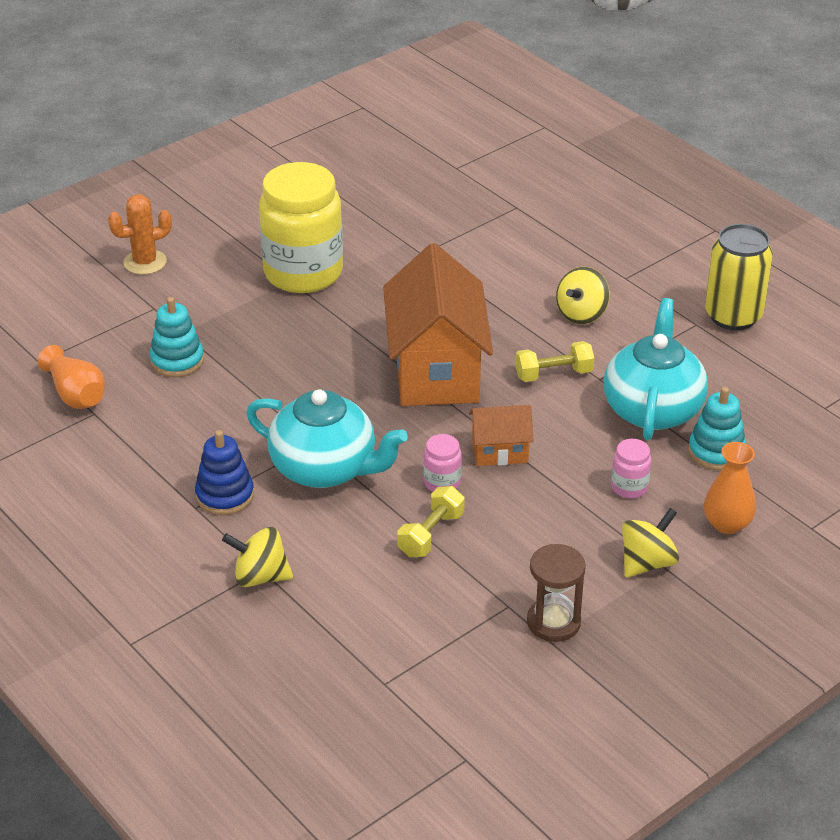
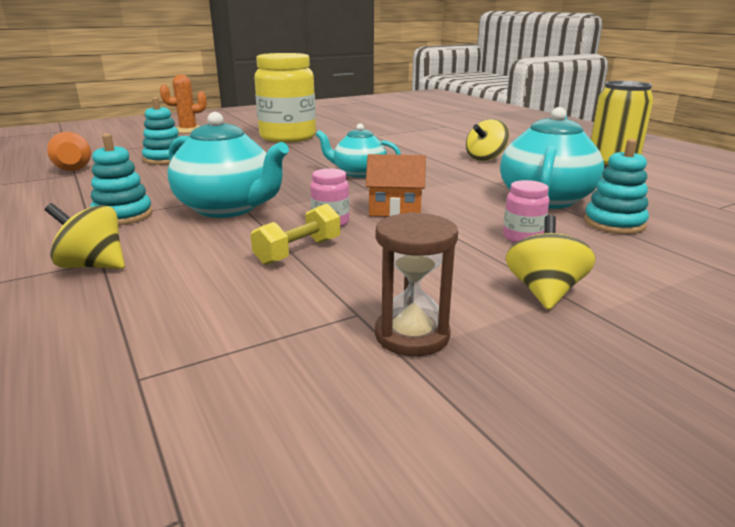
camera: 10 degrees right, 15 degrees down
blue stacking toy [195,430,254,515] -> turquoise stacking toy [90,134,153,225]
orange house [383,243,493,406] -> turquoise teapot [316,124,401,177]
yellow dumbbell [515,341,594,382] -> none
yellow spinning top [622,508,679,577] -> yellow spinning top turned 45 degrees counterclockwise [506,215,596,310]
orange vase [704,442,756,534] -> none

